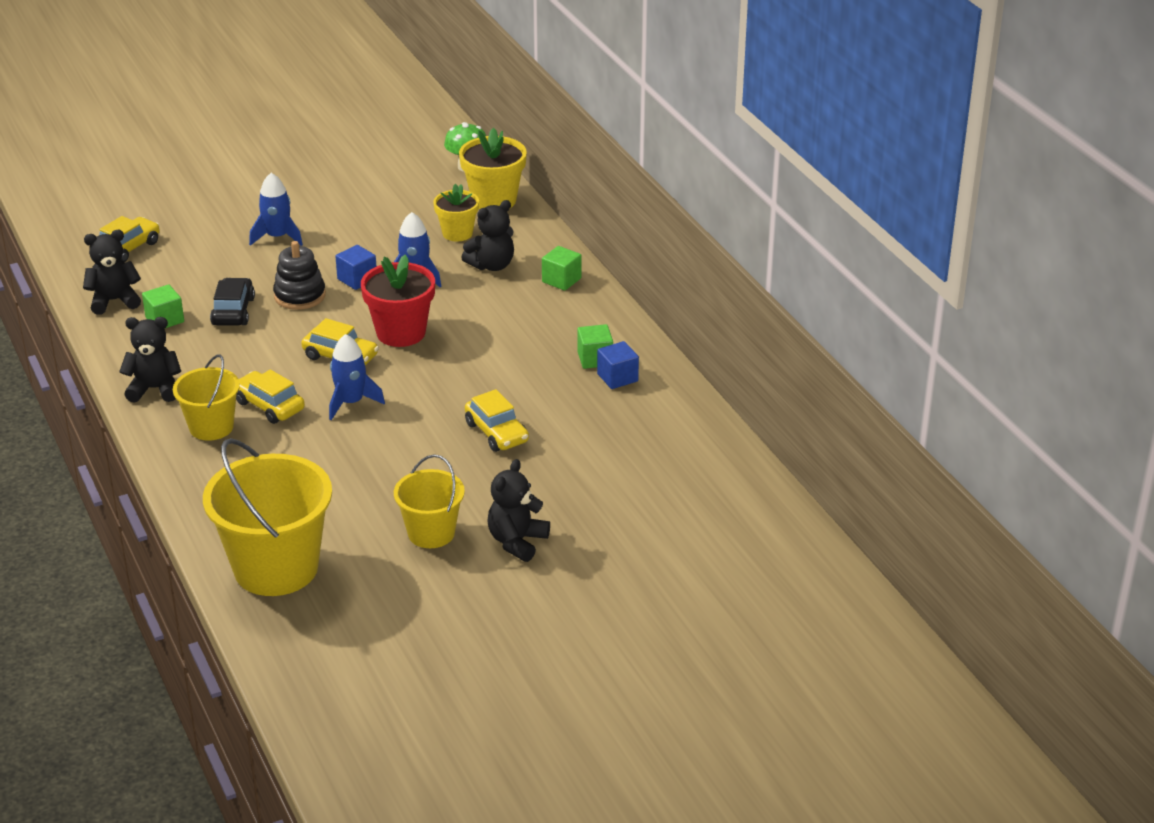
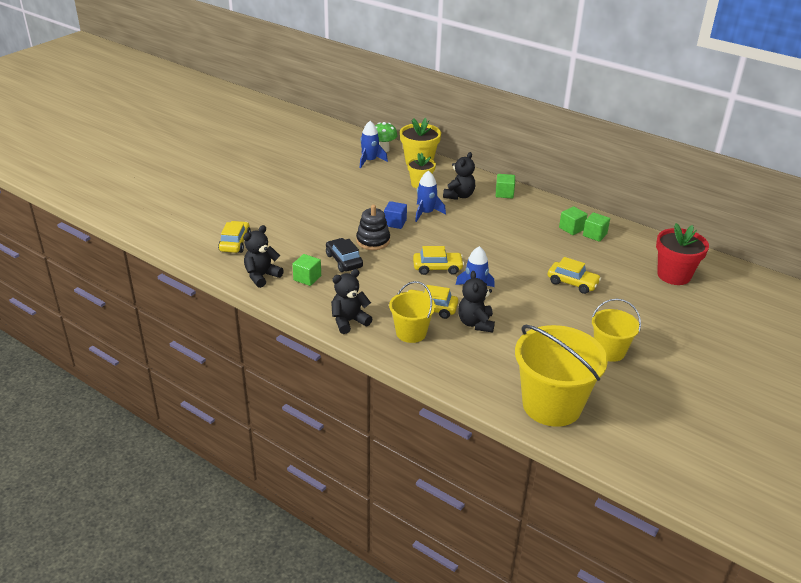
camera: 30 degrees left, 0 degrees up
blue rocket [249,173,303,246] -> blue rocket moved to [360,121,388,168]
red flower pot [361,255,435,347] -> red flower pot moved to [656,223,709,285]
black teddy bear [487,459,550,562] -> black teddy bear moved to [458,271,495,333]
blue cube [597,341,639,389] -> green cube [583,212,610,242]

